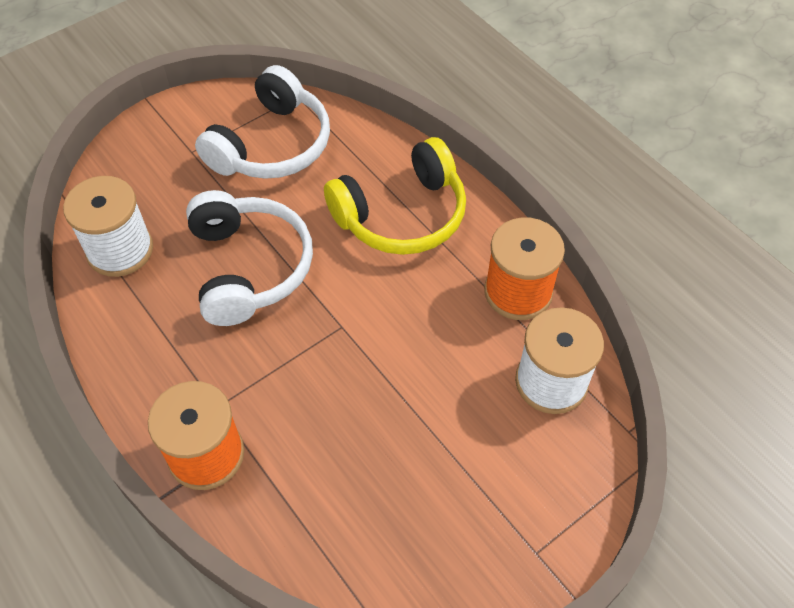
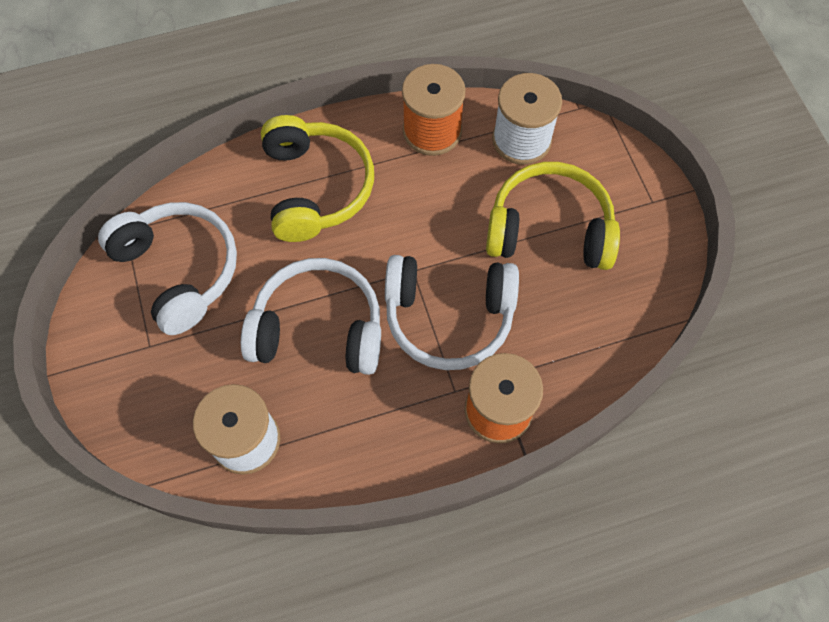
camera: 70 degrees left, 10 degrees up
none -> white headphones [385,255,519,370]
none -> yellow headphones [486,162,620,270]

